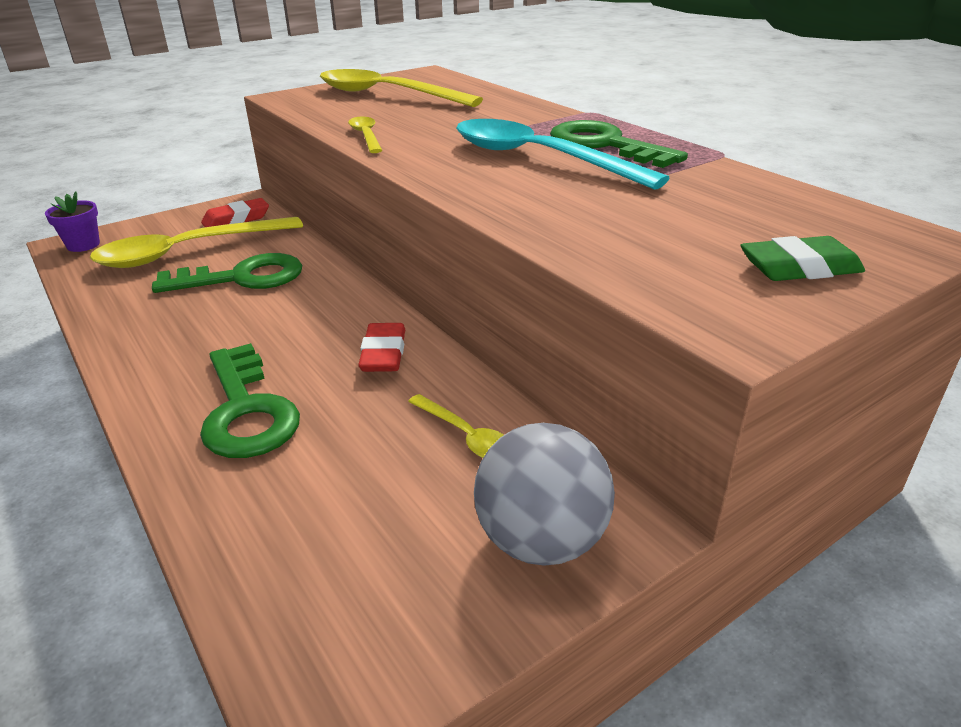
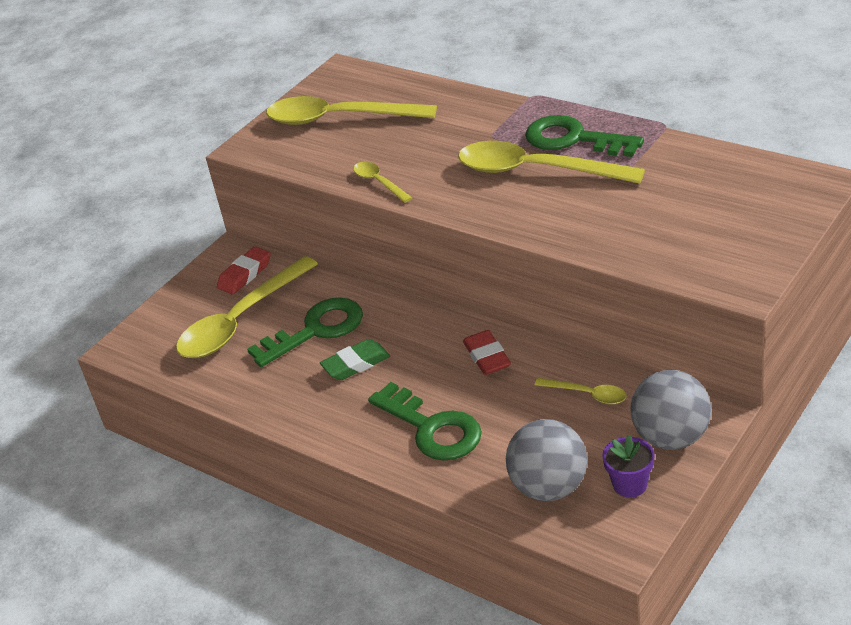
camera: 15 degrees left, 5 degrees up
purple flower pot [45,191,100,252] -> purple flower pot moved to [602,435,655,498]
turquoise spoon [456,119,669,190] -> yellow spoon [458,141,645,184]
green eraser [740,236,865,281] -> green eraser moved to [320,339,390,380]
none -> grey ball [506,419,587,501]

